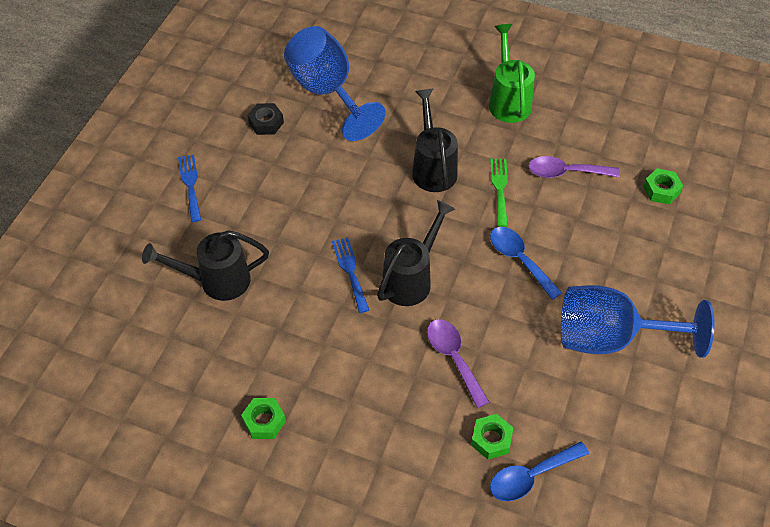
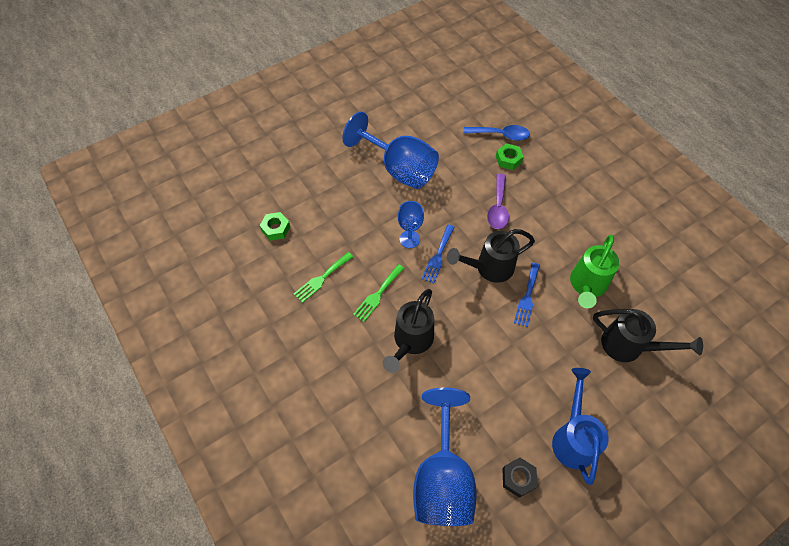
camera: 145 degrees left, 5 degrees up
blue fork [178,154,201,222] -> blue fork moved to [422,225,455,284]
green nut [241,398,286,439] -> none
green watering can [489,24,535,123] -> green watering can moved to [570,235,620,308]
blue spoon [490,227,562,300] -> blue goblet [398,201,424,248]
purple spoon [528,156,620,178] -> green fork [294,252,353,303]
none -> blue watering can [552,368,609,485]

